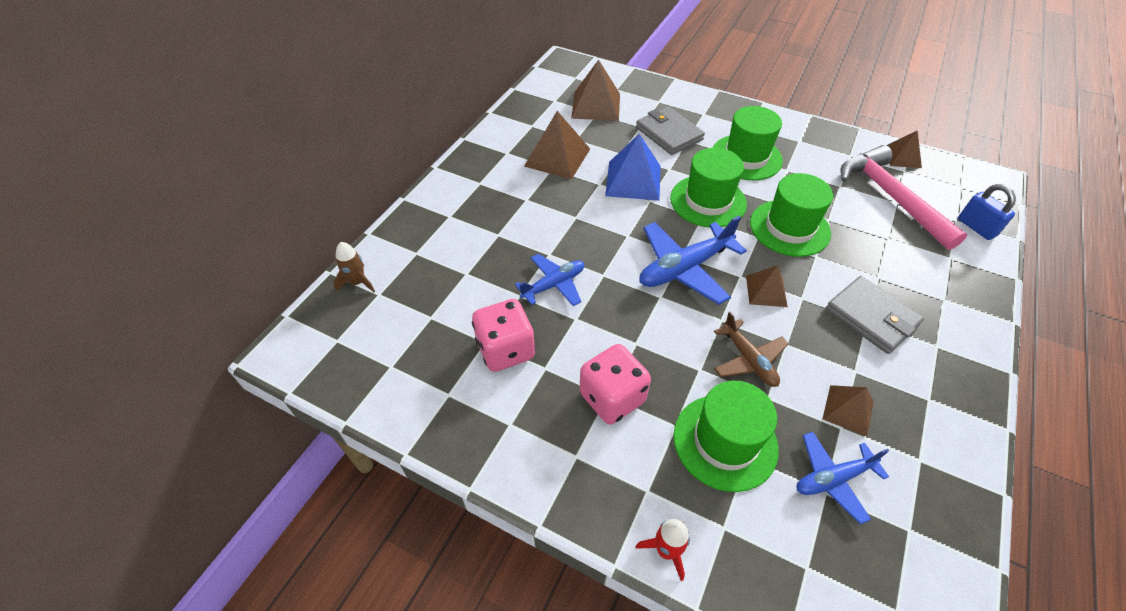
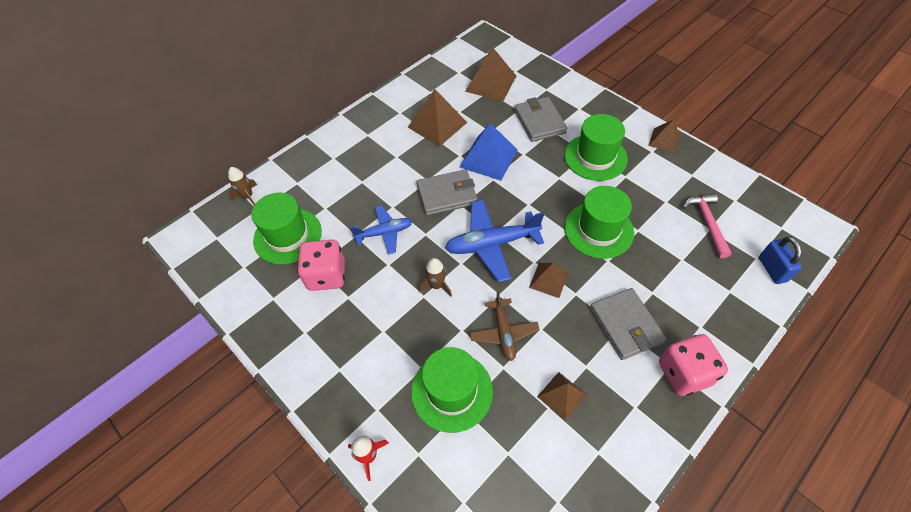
camera: 20 degrees right, 5 degrees up
pink dice [579,344,651,424] -> pink dice moved to [659,334,728,396]
green hat [670,148,747,228] -> green hat moved to [252,193,322,265]
blue plane [797,432,889,525] -> none
pink hammer [841,145,968,250] -> pink hammer [683,193,732,258], size x0.59
brown pyramid [886,130,922,168] -> brown pyramid moved to [648,120,680,153]
none -> grey wallet [417,169,478,216]
none -> brown rocket [418,258,452,297]

